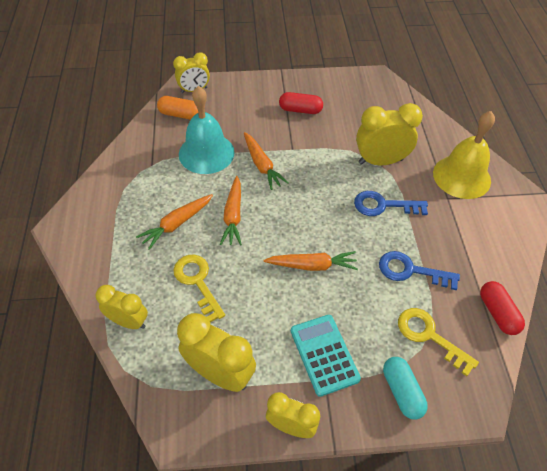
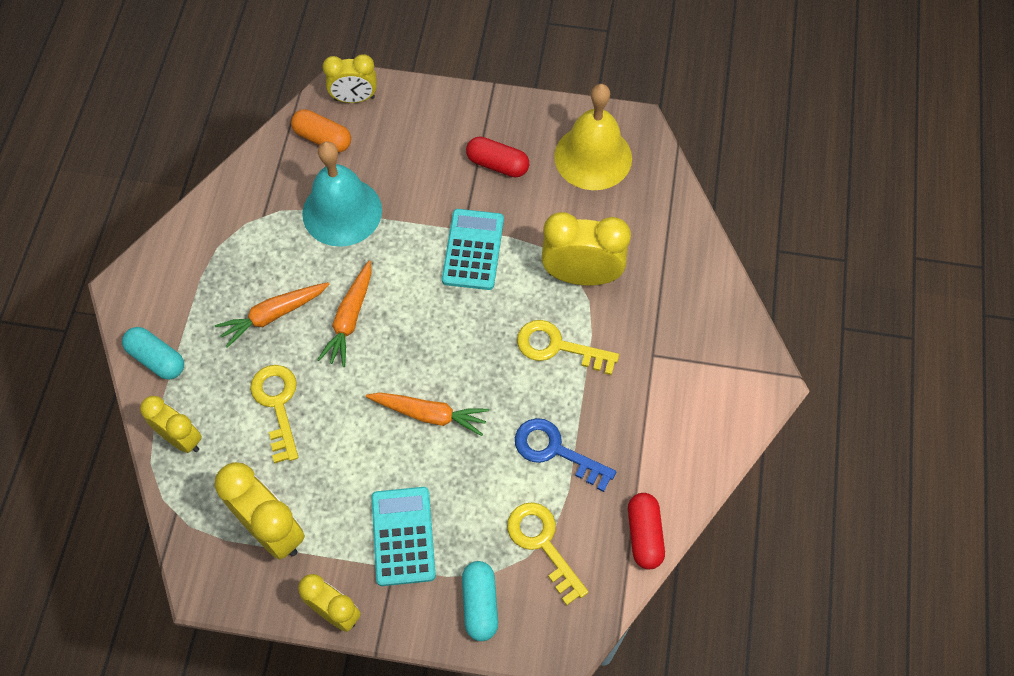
camera: 15 degrees right, 10 degrees up
orange carrot [244,132,289,190] -> none
blue key [354,191,428,216] -> yellow key [517,320,619,375]
yellow bell [433,111,495,199] -> yellow bell moved to [554,84,632,190]
none -> turquoise capsule [122,327,184,379]
none -> turquoise calculator [442,209,504,290]

